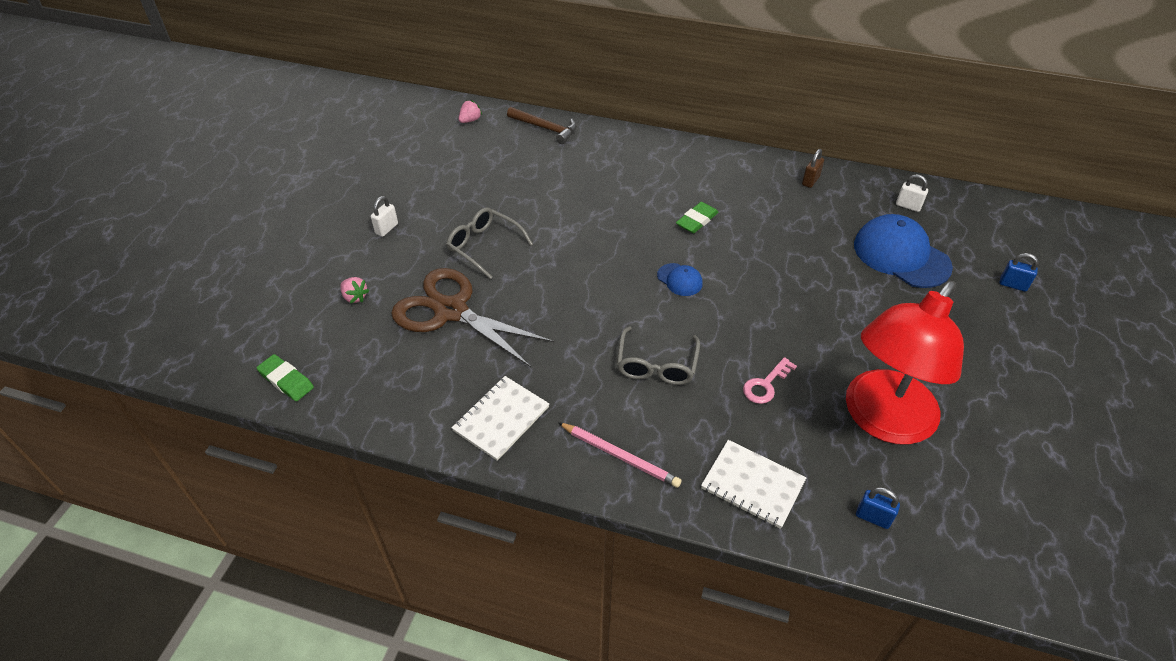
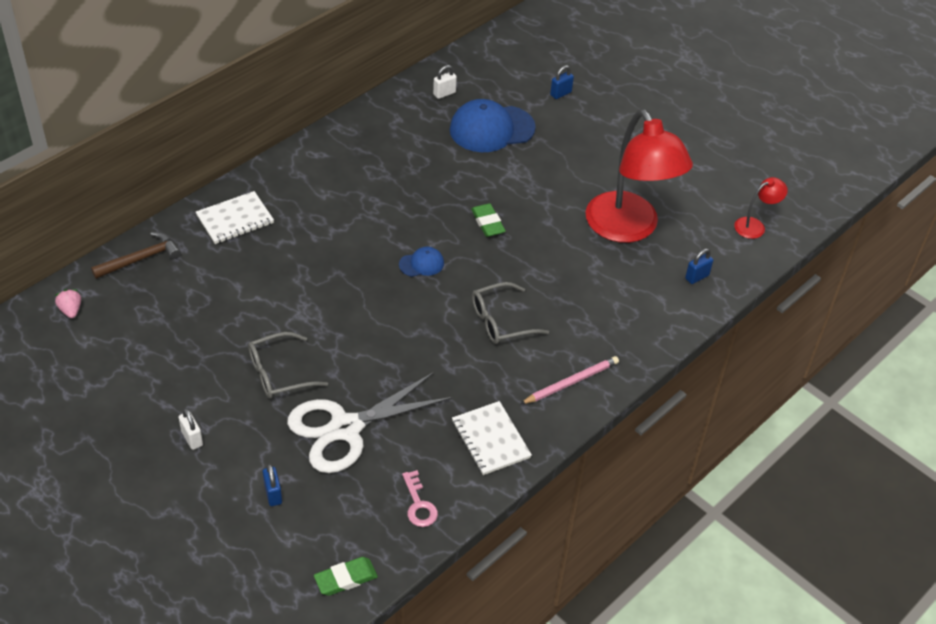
camera: 65 degrees left, 0 degrees up
pink strawberry [340,277,369,304] -> blue padlock [263,463,282,506]
brown scissors [391,268,554,367] -> white scissors [287,372,453,473]
grey glasses [617,326,700,385] -> grey glasses turned 120 degrees clockwise [472,282,549,344]
green eraser [676,202,719,233] -> green eraser moved to [471,203,506,237]
white notebook [701,440,806,529] -> white notebook moved to [196,191,274,244]
pink key [743,357,797,404] -> pink key moved to [402,470,438,527]
brown padlock [802,149,824,188] -> none
none -> red lamp [734,177,788,239]

